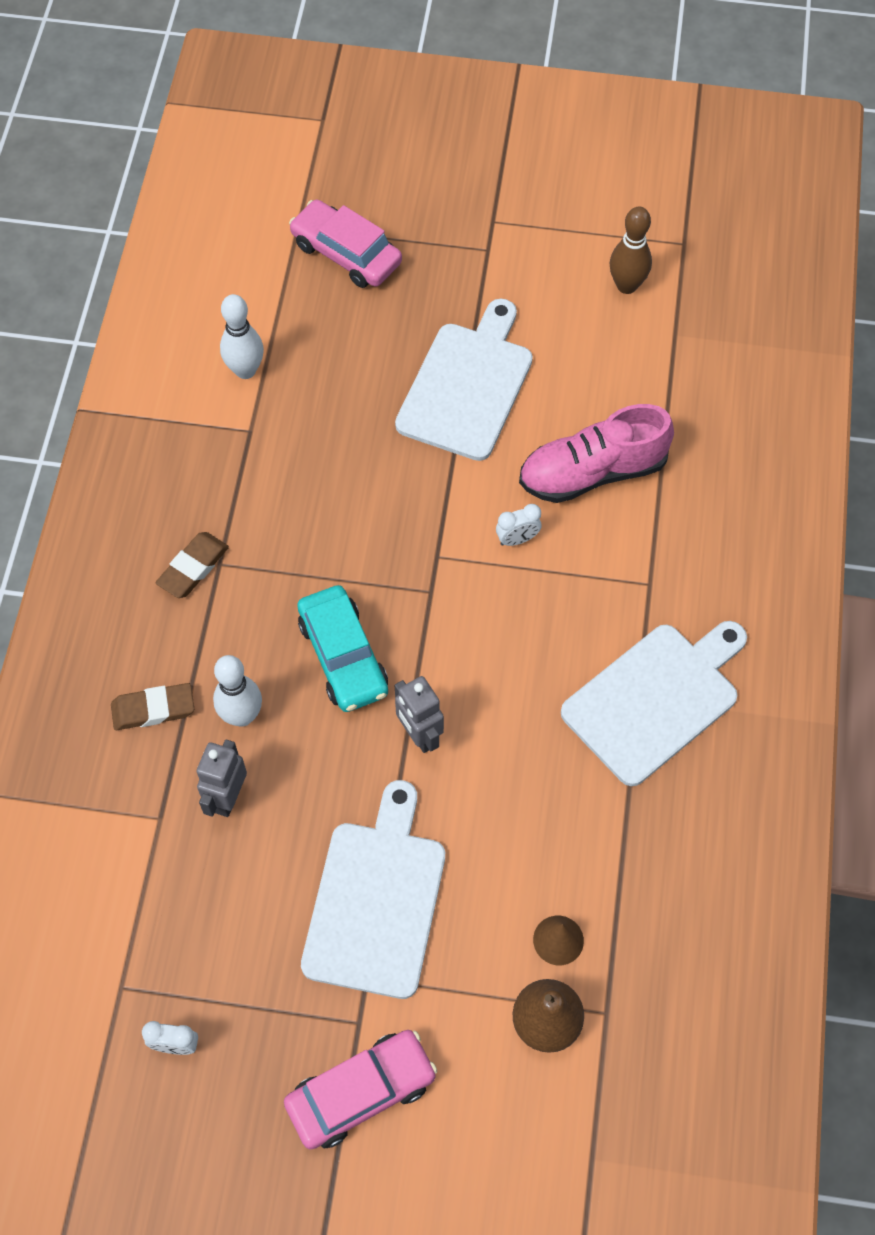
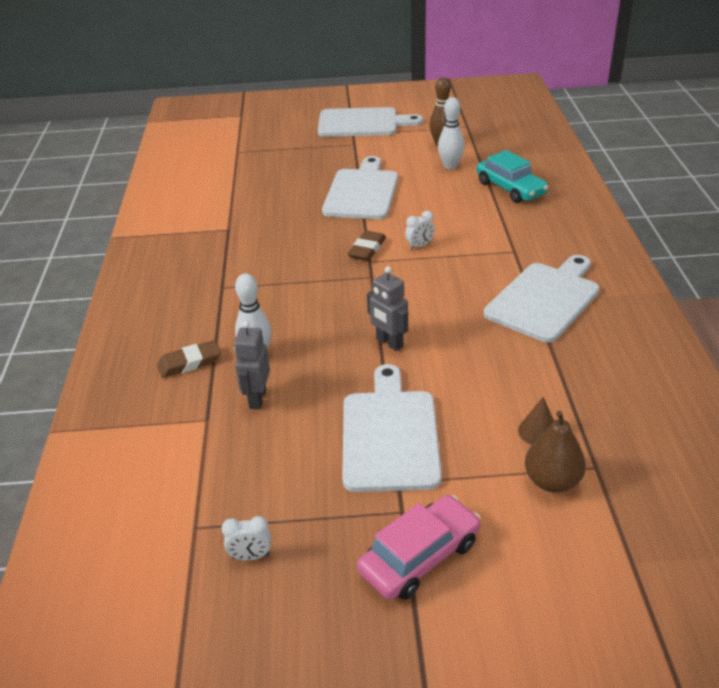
camera: 10 degrees left, 25 degrees down
brown eraser [156,532,229,598] -> brown eraser moved to [348,231,386,261]
white bowling pin [220,294,264,379] -> white bowling pin moved to [438,97,464,170]
pink car [289,200,402,288] -> none
turquoise car [297,585,388,712] -> turquoise car moved to [477,150,549,203]
pink shoe [519,404,674,503] -> none
none -> white cutting board [318,107,423,137]

